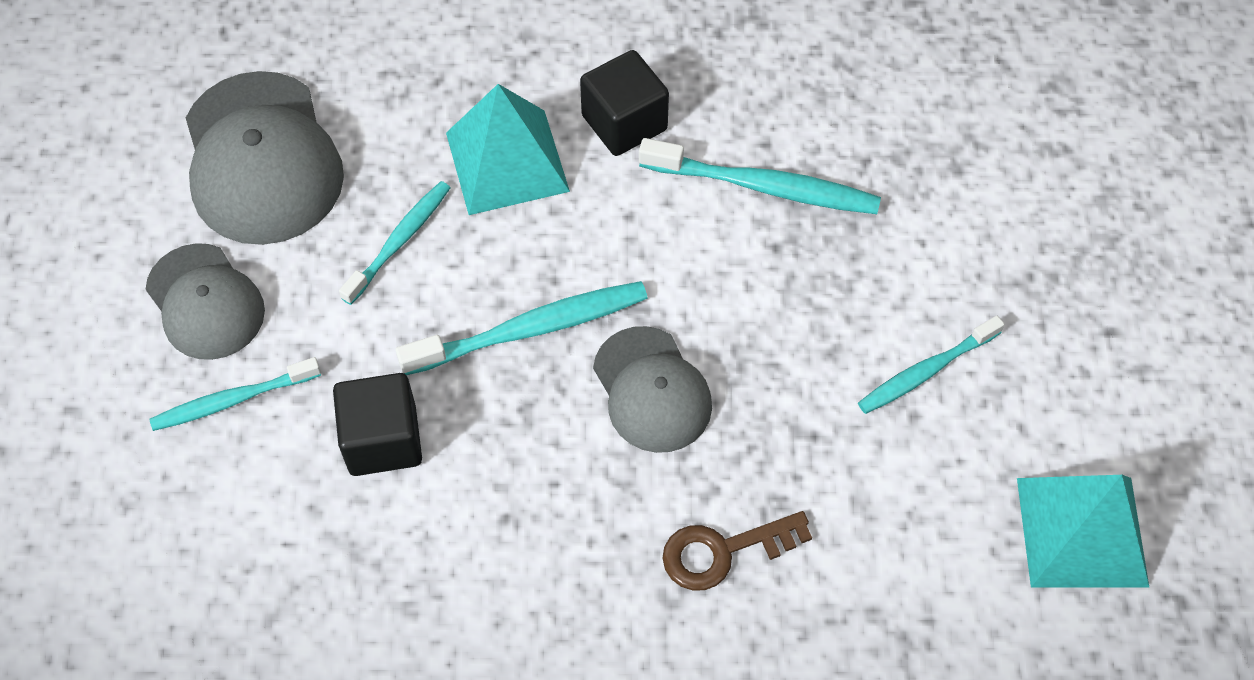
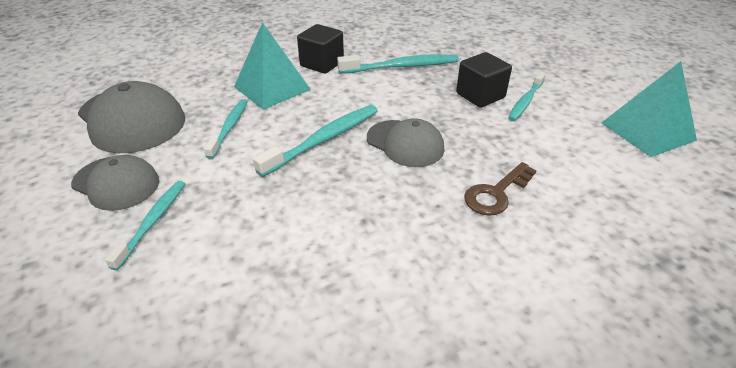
camera: 25 degrees left, 20 degrees down
turquoise toothbrush [149,357,321,431] -> turquoise toothbrush turned 150 degrees clockwise [105,181,185,271]
black cube [333,373,422,476] -> black cube moved to [456,52,512,108]

